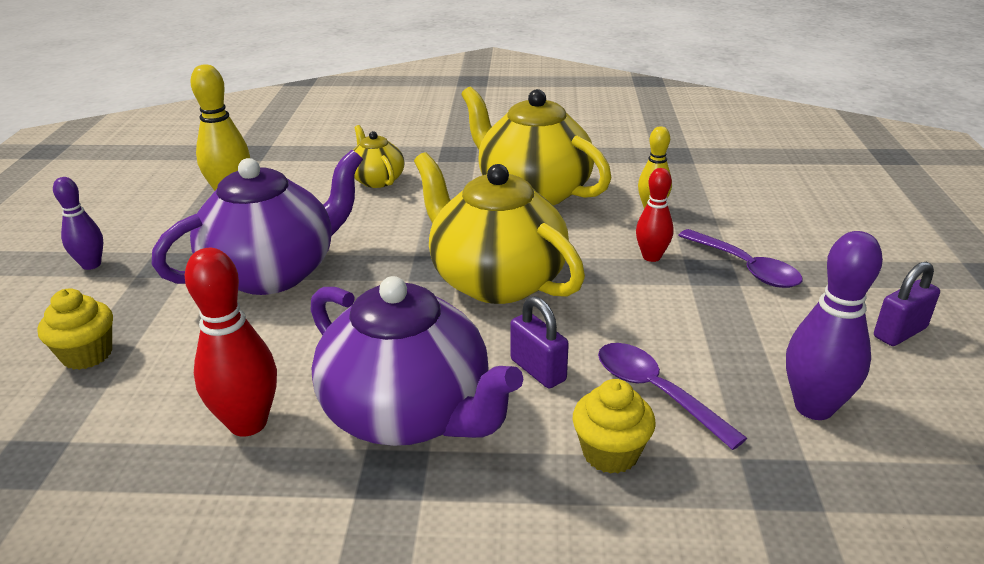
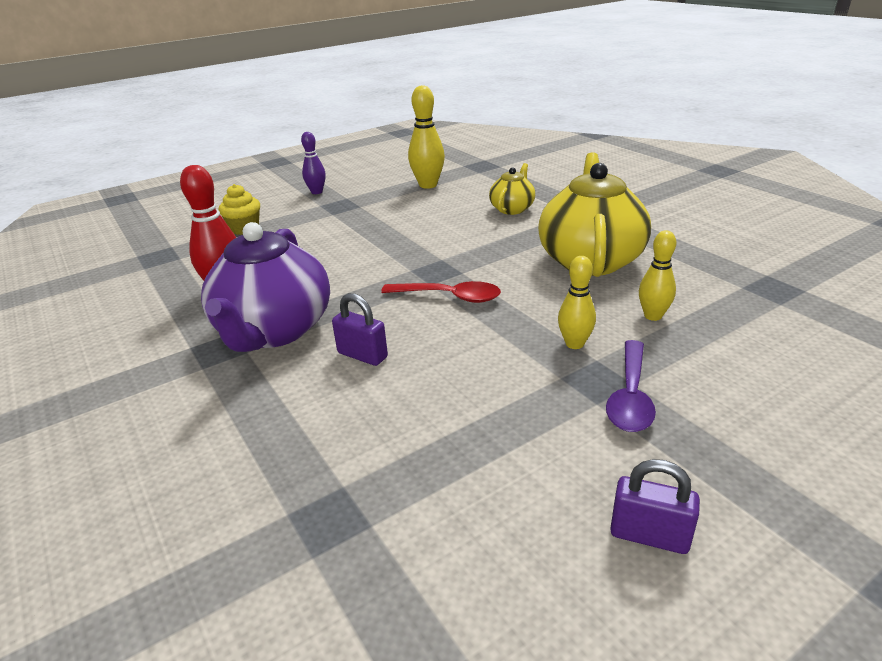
camera: 55 degrees right, 0 degrees up
purple teapot [152,150,363,295] -> none
yellow teapot [414,152,585,304] -> red spoon [381,281,501,303]
purple padlock [510,296,569,388] -> purple padlock turned 75 degrees counterclockwise [332,293,388,366]
yellow cupcake [573,379,656,474] -> none
purple spoon [598,343,747,450] -> none
red bowling pin [636,168,674,262] -> yellow bowling pin [558,256,596,349]
purple bowling pin [786,231,883,420] -> none

